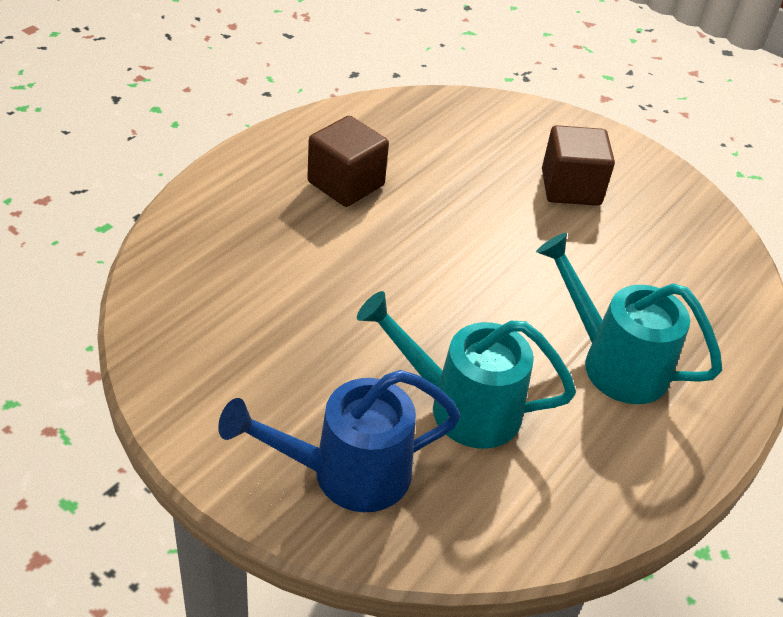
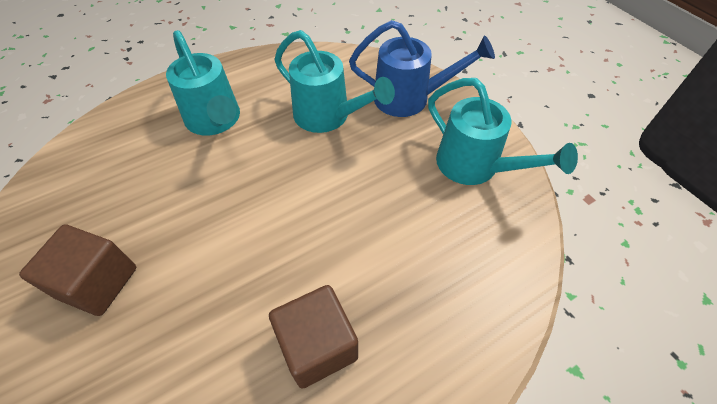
camera: 155 degrees left, 10 degrees up
none -> turquoise watering can [428,78,578,185]

